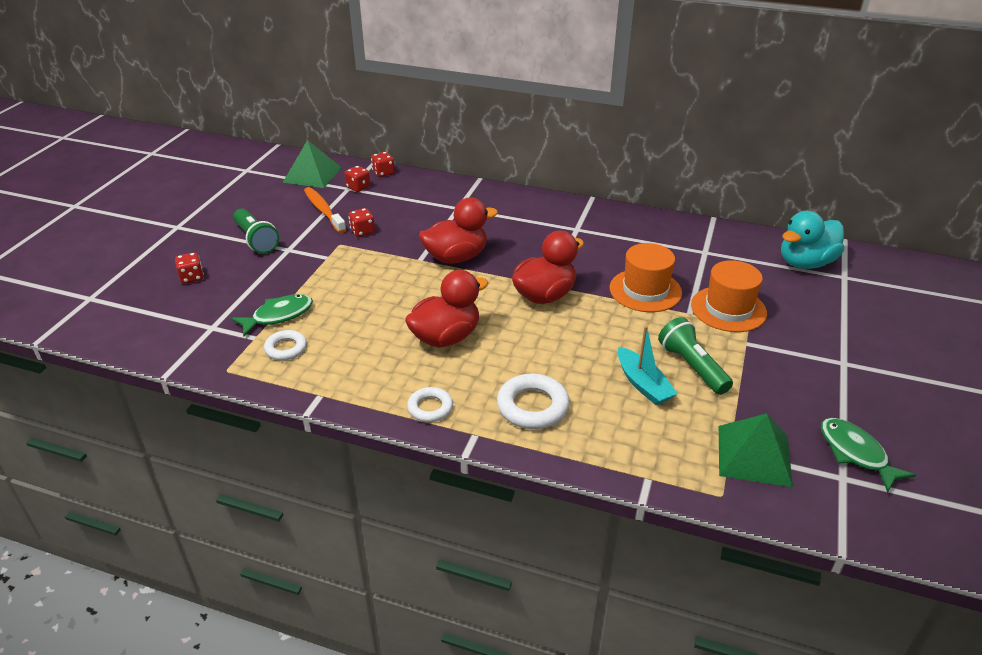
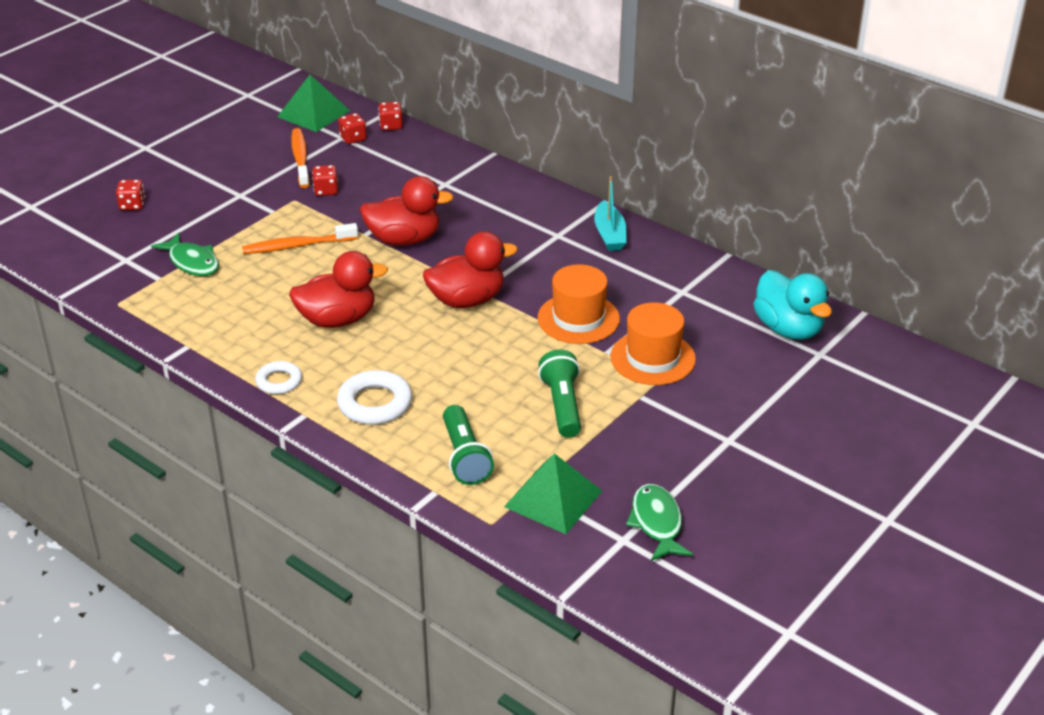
camera: 20 degrees right, 0 degrees up
green fish [231,294,313,337] -> green fish turned 60 degrees clockwise [151,233,219,276]
green flashlight [233,208,279,254] -> green flashlight moved to [443,405,494,485]
white ring [264,330,307,361] -> none
turquoise boat [618,326,678,405] -> turquoise boat moved to [594,176,627,251]
turquoise duck [781,211,844,269] -> turquoise duck turned 105 degrees counterclockwise [753,270,832,340]
none -> orange toothbrush [242,223,358,254]

